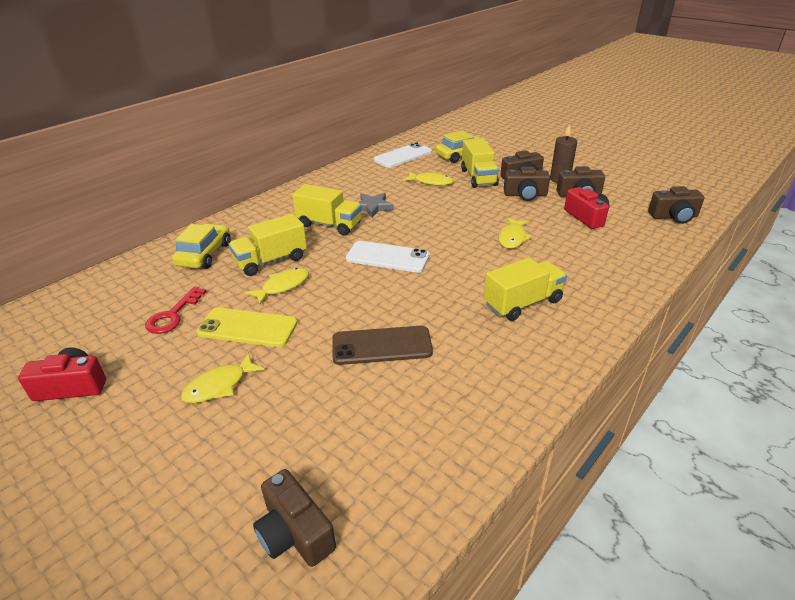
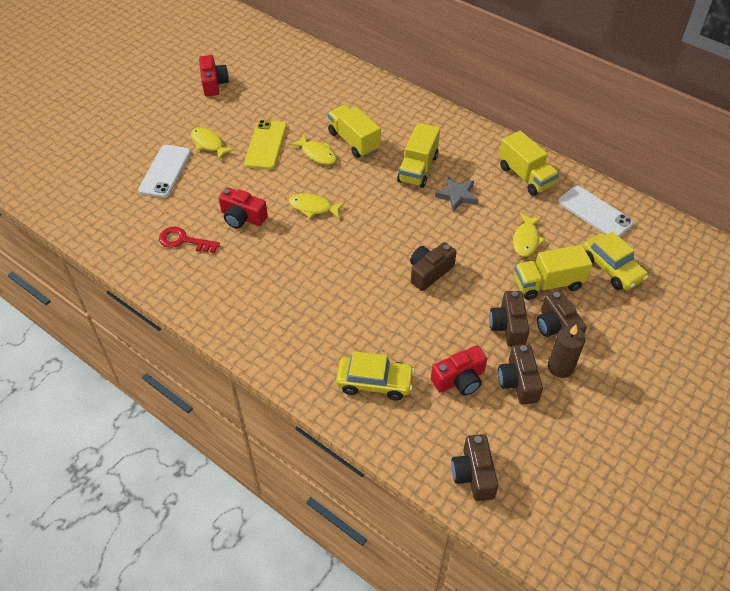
camera: 85 degrees right, 15 degrees up
red key [145,286,206,334] -> red key moved to [159,227,220,253]
yellow car [172,223,231,269] -> yellow car moved to [336,351,415,400]
brown camera [253,469,336,567] -> brown camera moved to [410,242,456,291]
brown phone [332,326,433,365] -> red camera [219,187,268,229]
white phone [346,241,430,273] -> white phone moved to [138,145,191,198]
yellow truck [484,257,567,321] -> yellow truck moved to [499,131,559,196]
yellow fish [498,218,532,249] -> yellow fish moved to [289,193,345,218]

